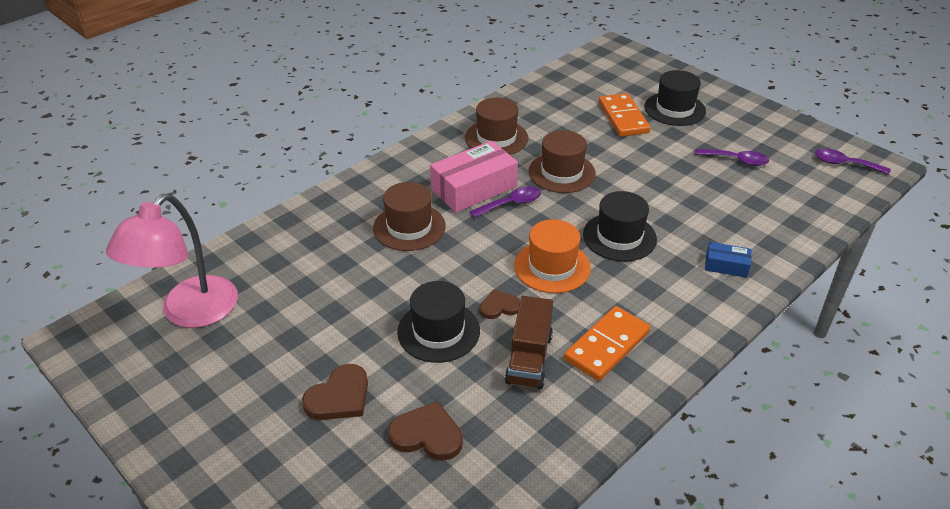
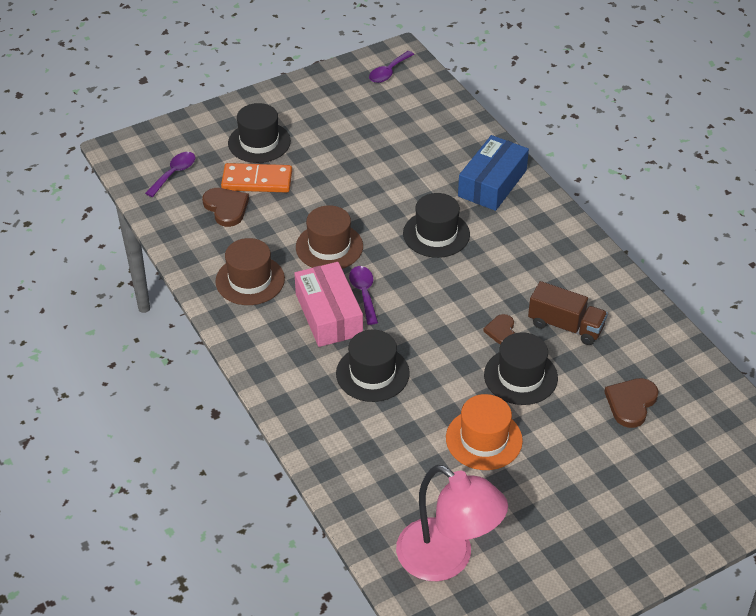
camera: 75 degrees left, 5 degrees up
brown heart [302,364,368,420] -> brown heart moved to [202,188,249,227]
brown hat [373,182,446,251] -> black hat [336,330,410,402]
orange hat [514,219,591,293] -> orange hat moved to [446,394,523,470]
orange domino [564,306,650,381] -> none
purple spoon [695,149,769,166] -> purple spoon moved to [145,152,195,197]
blue box [705,242,752,278] -> blue box [458,135,529,211], size x2.00

